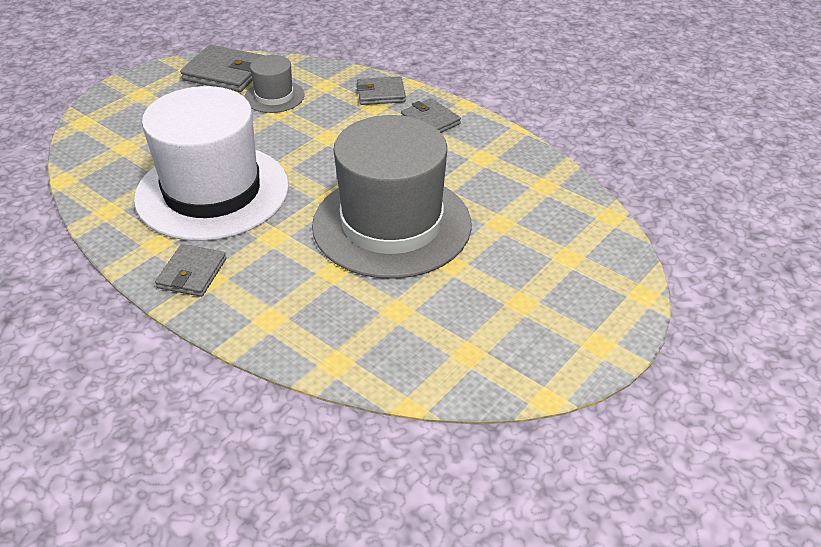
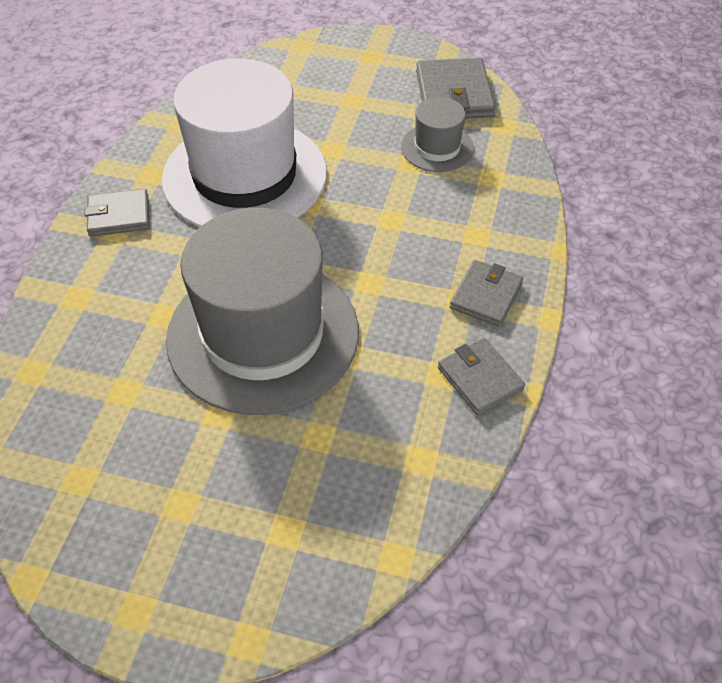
camera: 65 degrees right, 10 degrees up
grey wallet [357,76,406,105] -> grey wallet moved to [438,338,525,415]

